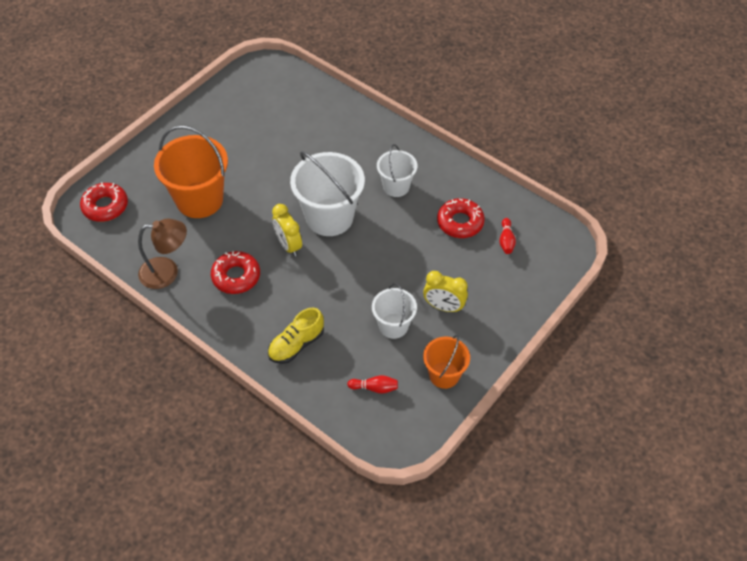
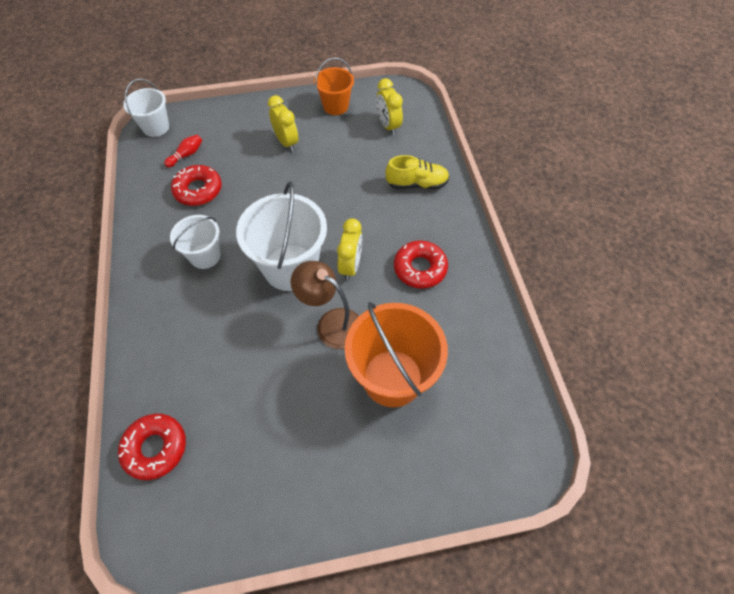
camera: 140 degrees left, 5 degrees up
red donut [80,182,128,222] -> red donut moved to [118,414,186,480]
brown lamp [138,219,187,289] -> brown lamp moved to [291,261,359,349]
red bowling pin [347,375,398,394] -> yellow clock [376,78,403,135]
white bucket [372,283,417,339] -> white bucket moved to [123,79,169,137]

